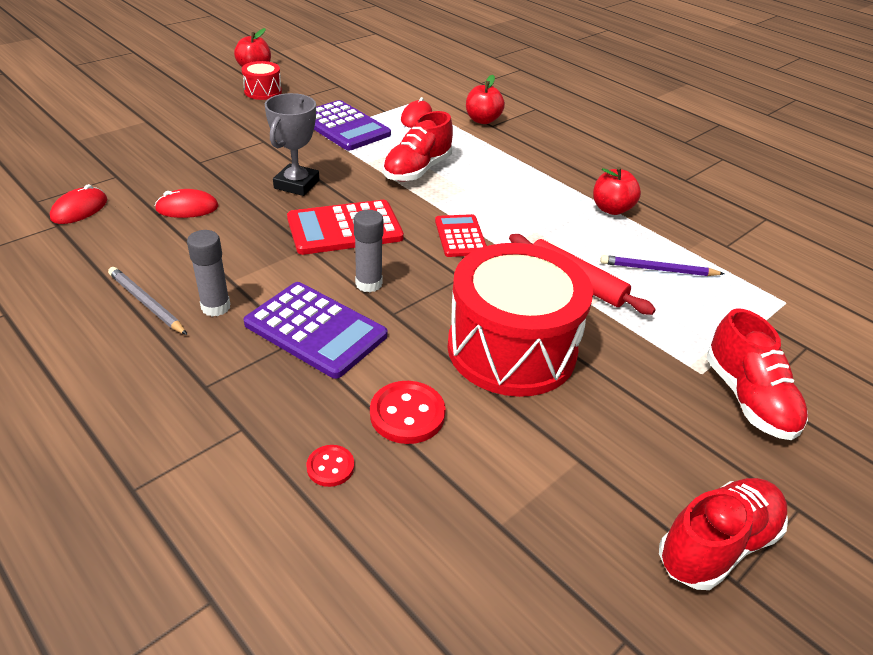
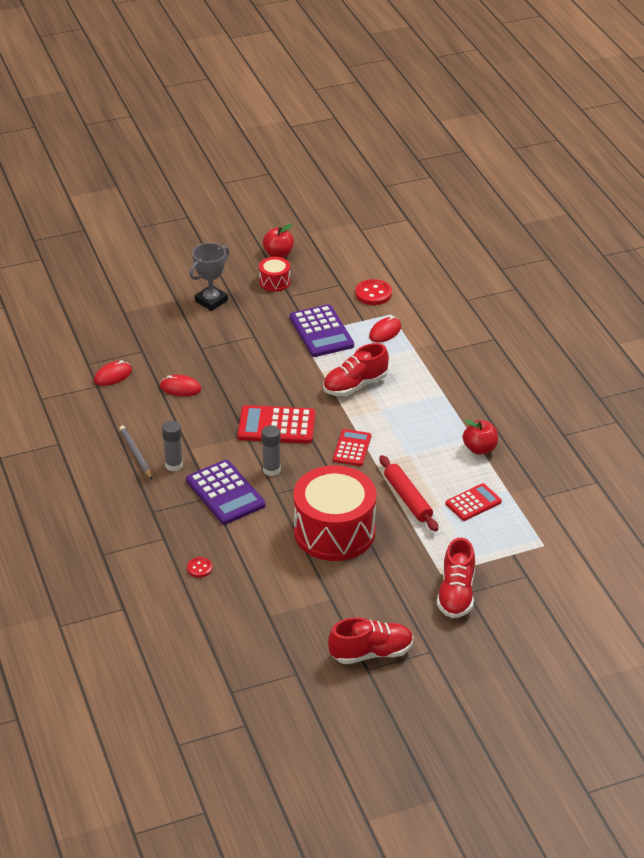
camera: 25 degrees right, 0 degrees up
grey trophy [265,93,319,196] -> grey trophy moved to [189,243,229,311]
red button [370,381,446,444] -> red button moved to [355,279,392,305]
red apple [466,75,505,124] -> none
purple pencil [600,255,725,276] -> red calculator [446,483,502,521]

